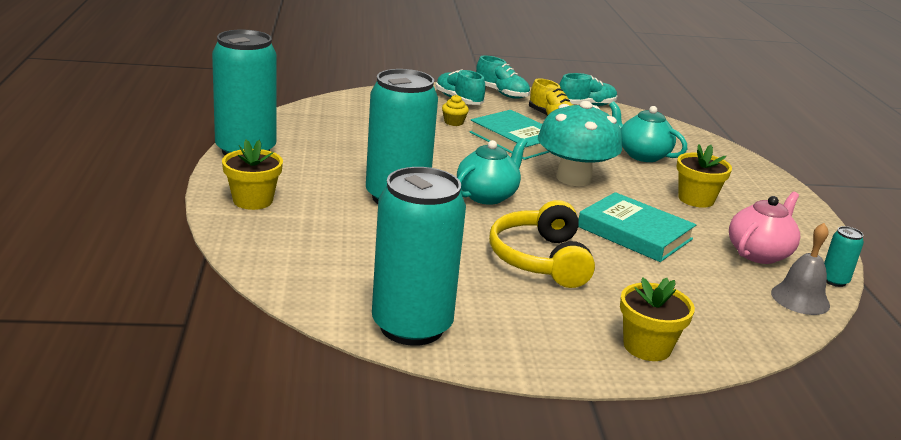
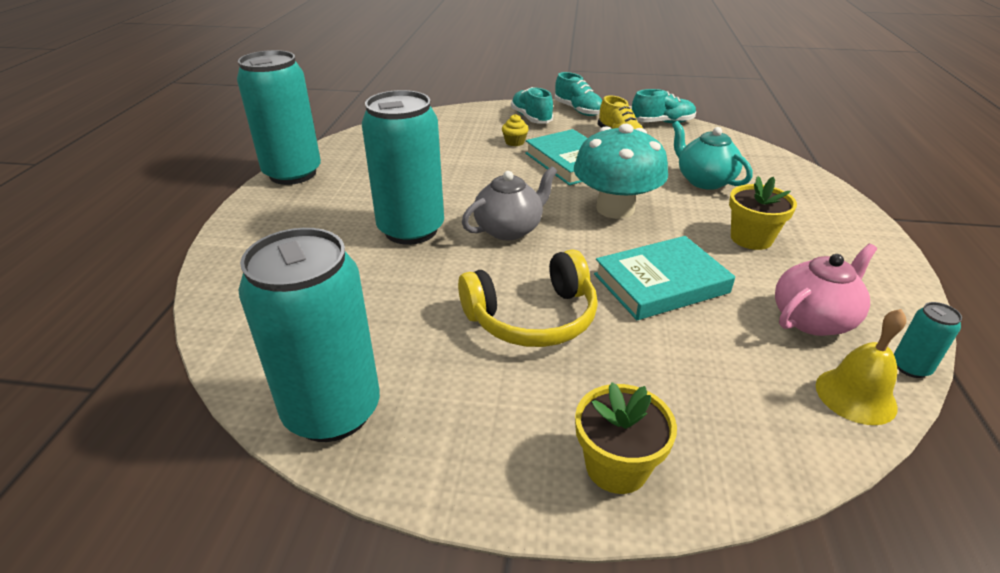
camera: 15 degrees right, 10 degrees up
yellow flower pot [222,140,283,210] -> none
turquoise teapot [457,138,527,205] -> grey teapot [462,166,557,240]
yellow headphones [489,200,595,288] -> yellow headphones turned 120 degrees counterclockwise [458,249,598,347]
turquoise book [578,192,696,262] -> turquoise book turned 75 degrees counterclockwise [594,236,735,320]
grey bell [771,223,830,315] -> yellow bell [816,309,906,425]

